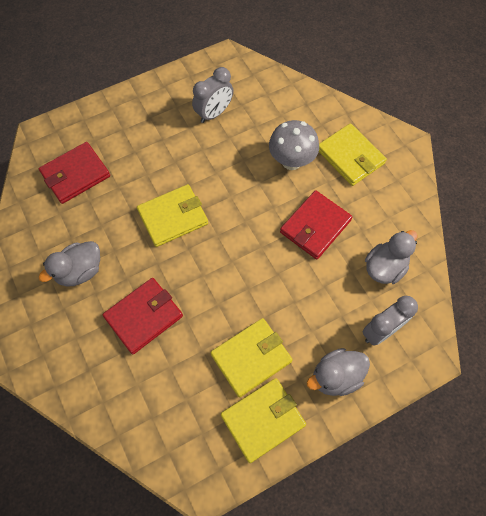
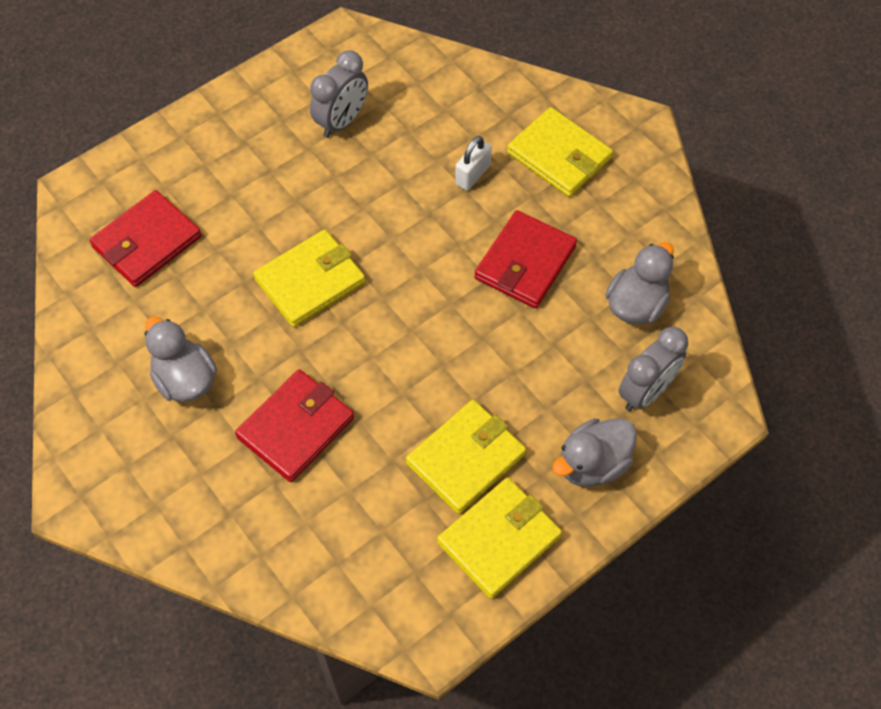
camera: 10 degrees left, 5 degrees down
grey duck [39,241,100,287] -> grey duck turned 105 degrees clockwise [145,316,217,402]
grey mushroom [269,120,319,170] -> white padlock [455,136,492,191]

